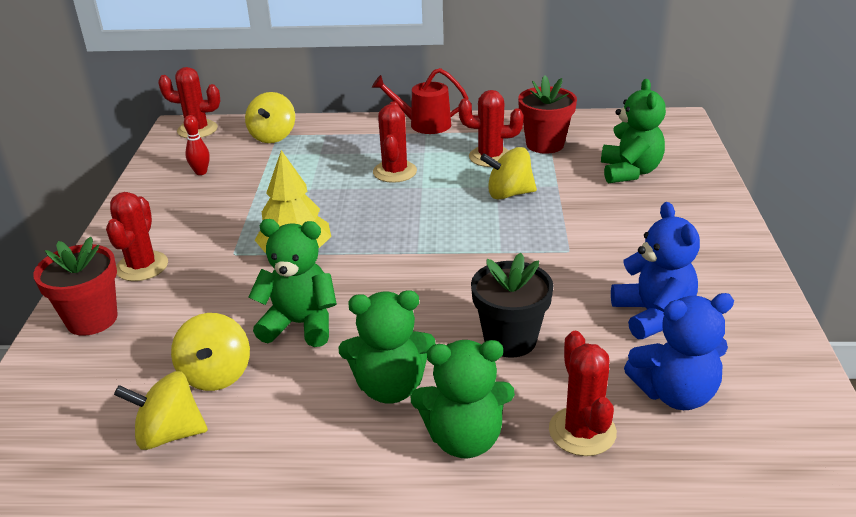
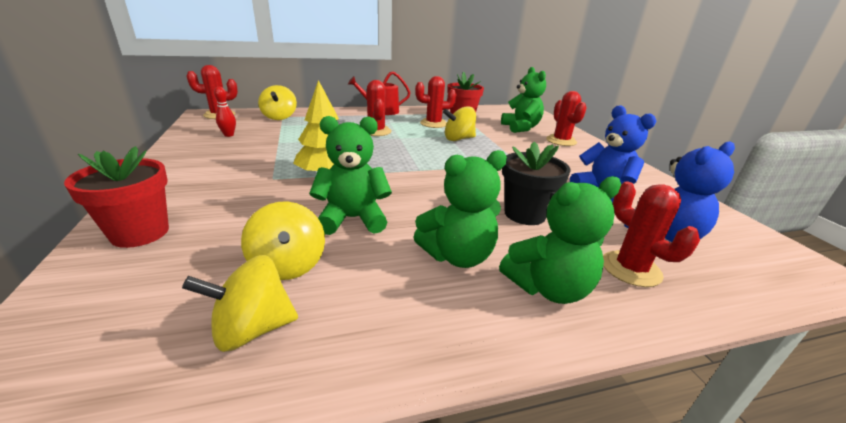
camera: 20 degrees left, 5 degrees down
red cactus [106,192,168,281] -> red cactus moved to [546,91,587,146]

